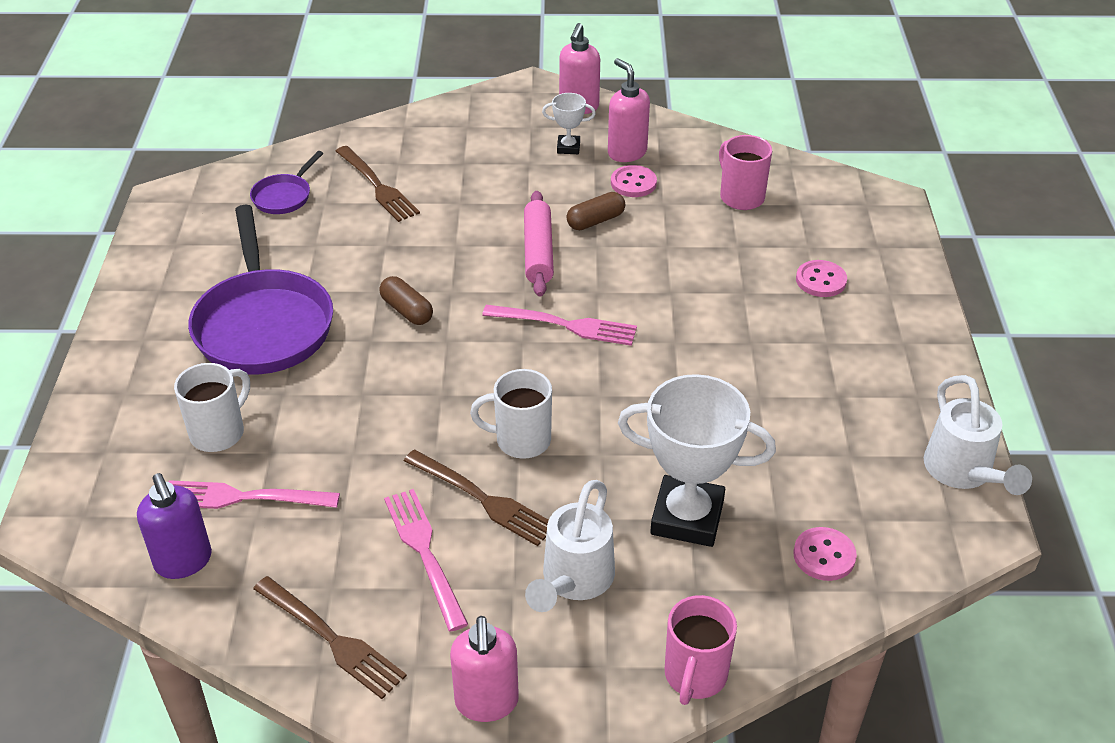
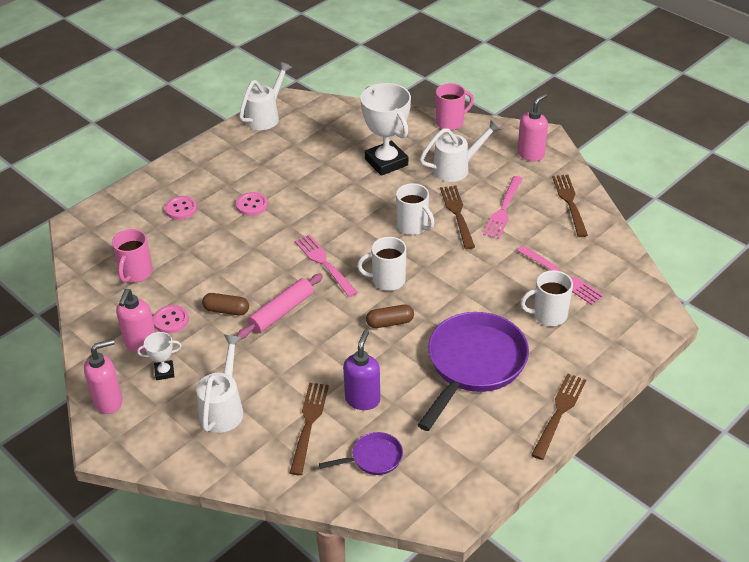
camera: 135 degrees left, 0 degrees up
purple soap dispenser [137,473,212,579] -> purple soap dispenser moved to [343,330,380,410]
brown capsule [379,276,433,325] -> brown capsule turned 75 degrees clockwise [366,305,414,328]
white trophy [542,93,596,154] -> white trophy turned 60 degrees counterclockwise [137,332,182,380]
pink button [794,527,857,581] -> pink button moved to [236,192,268,216]
none -> white watering can [196,335,243,433]
none -> white mug [357,237,406,291]
none -> brown fork [531,374,586,460]

